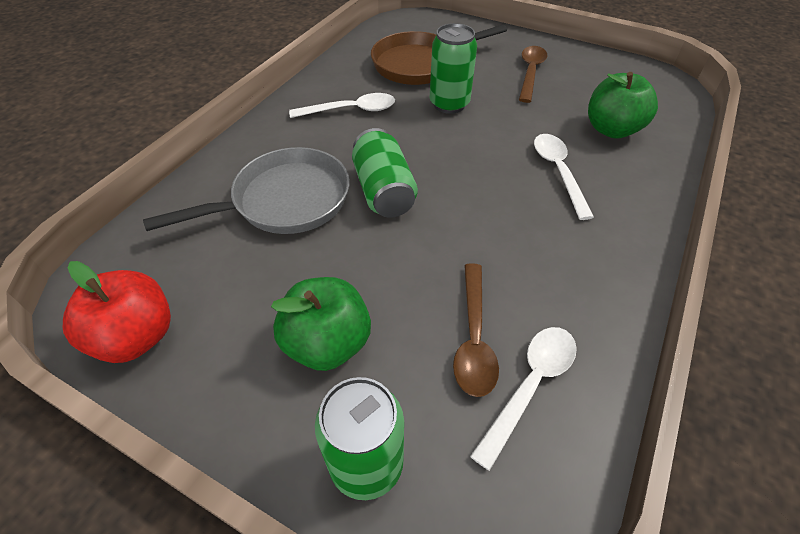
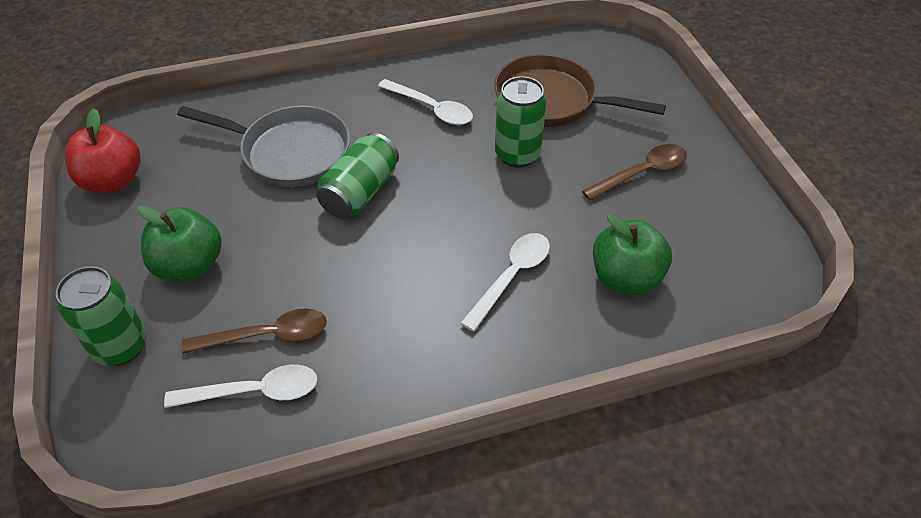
camera: 45 degrees right, 0 degrees up
brown spoon [453,263,499,397] -> brown spoon turned 150 degrees counterclockwise [182,308,327,354]

